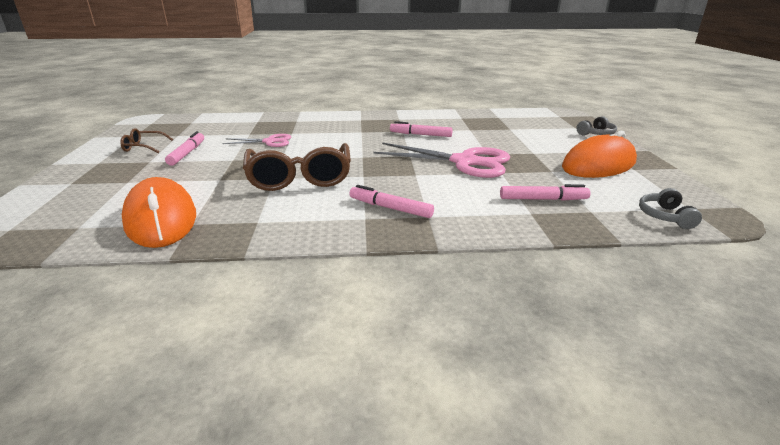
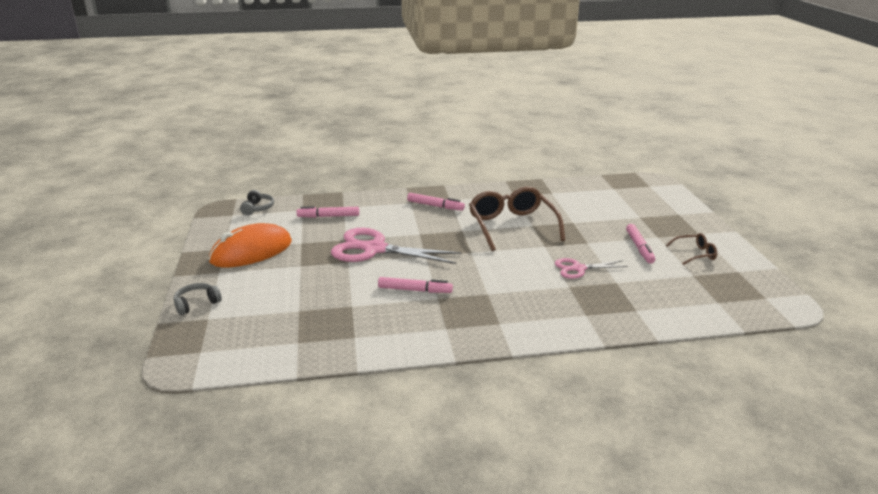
camera: 175 degrees right, 0 degrees up
orange mouse [122,177,196,248] -> none

